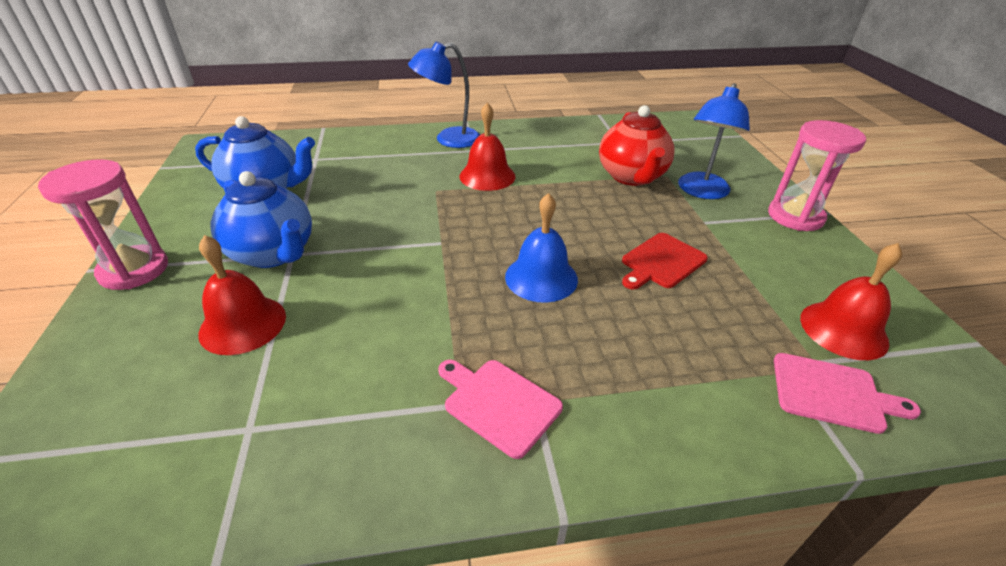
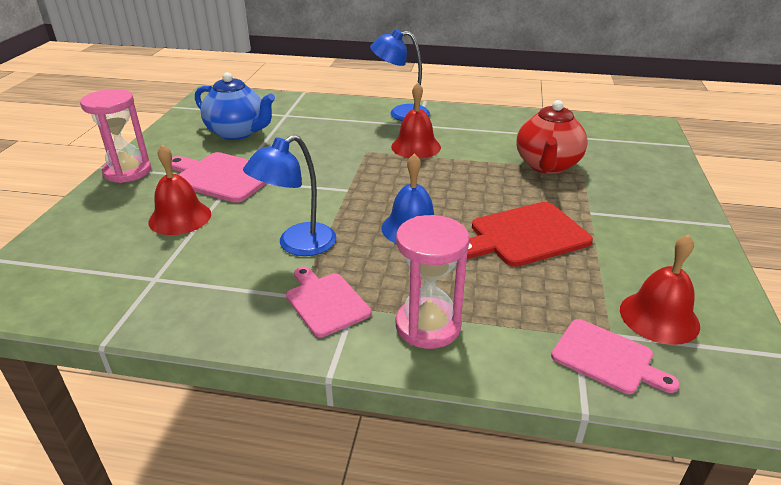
camera: 20 degrees right, 5 degrees down
blue teapot [210,171,312,268] -> pink cutting board [172,152,267,203]
red cutting board [622,233,708,290] -> red cutting board [467,202,593,267], size x1.51
blue lamp [678,83,750,199] -> blue lamp moved to [243,135,336,256]
pink hourglass [768,120,866,231] -> pink hourglass moved to [396,215,470,349]

